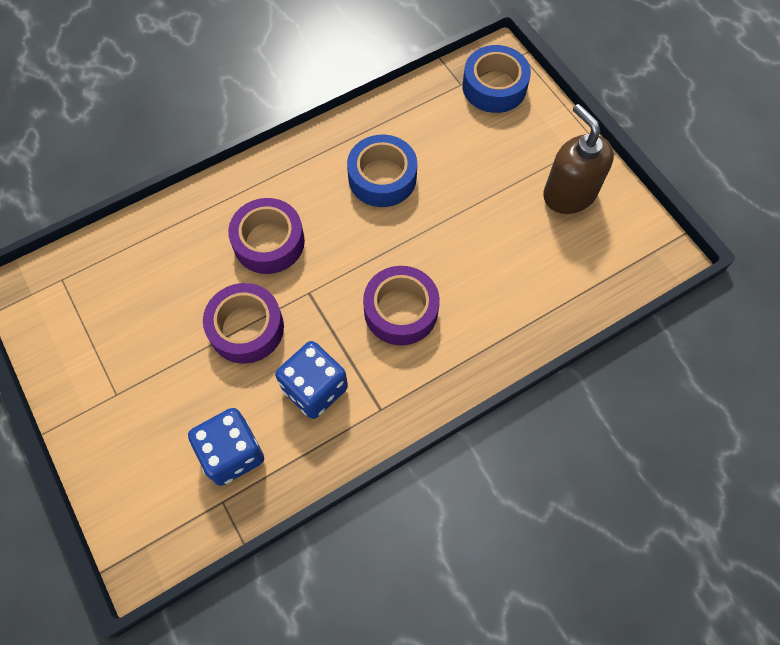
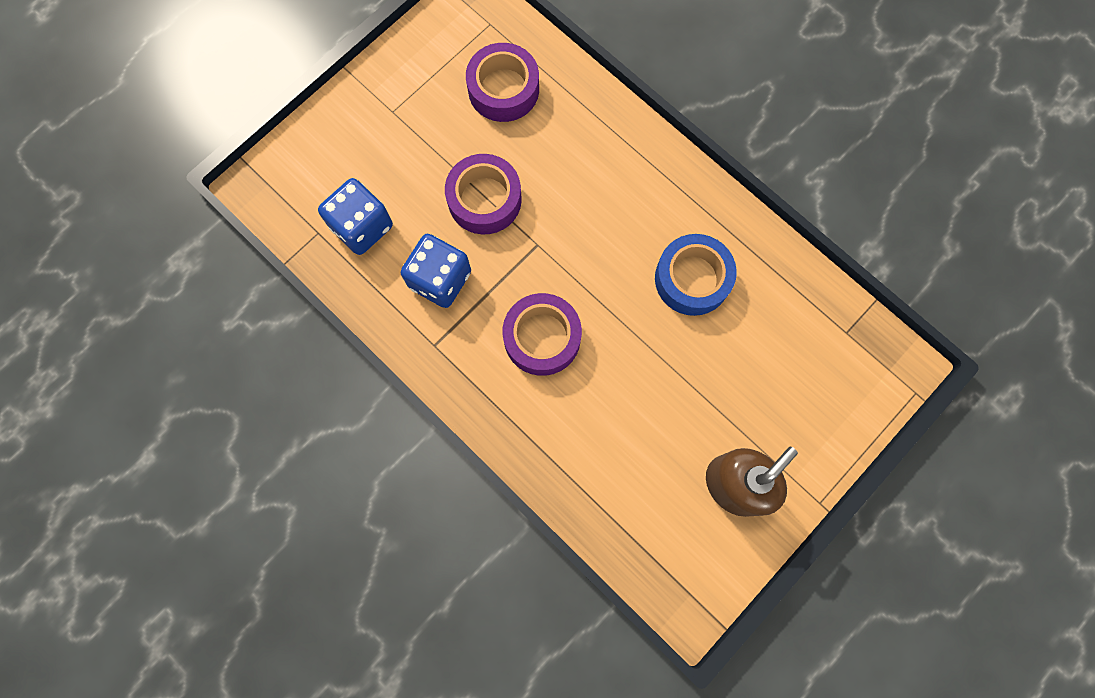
camera: 75 degrees right, 10 degrees up
purple tape [228,198,305,274] -> purple tape moved to [466,43,539,122]
blue tape [462,45,531,113] -> none

